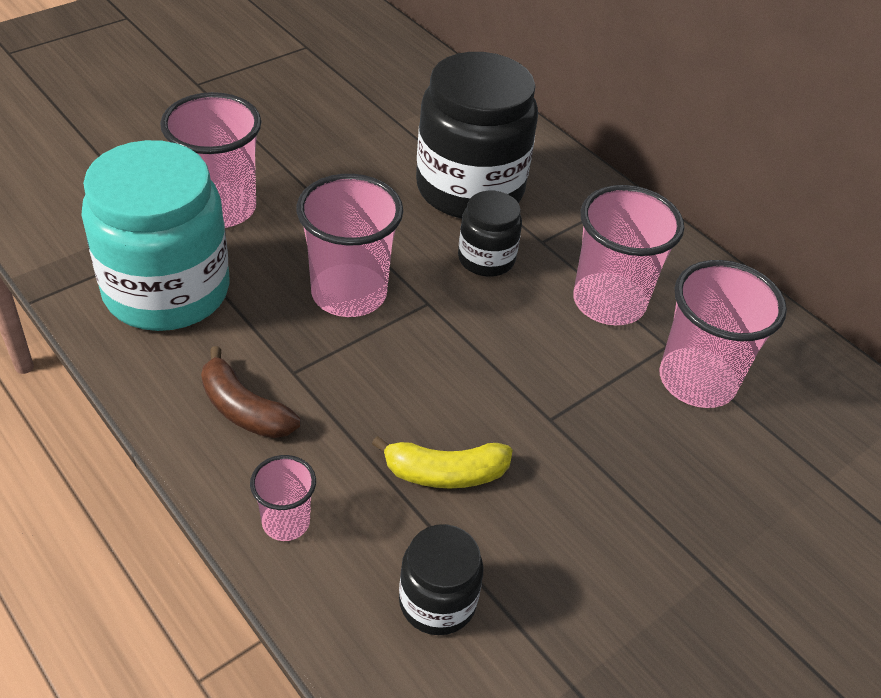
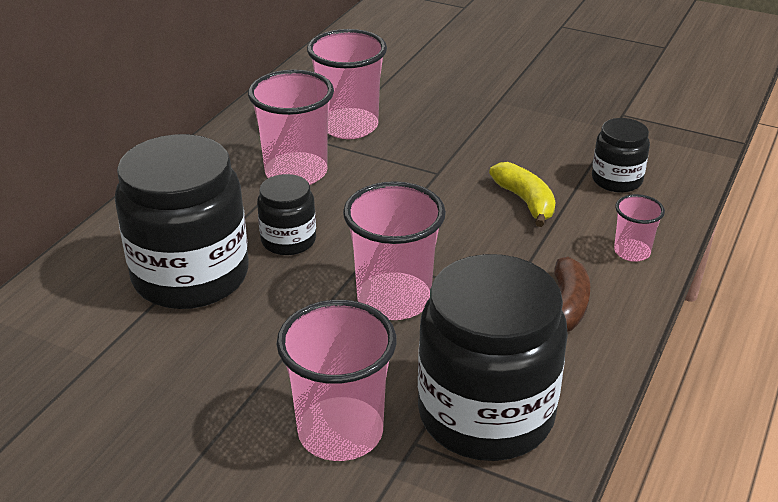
camera: 110 degrees left, 10 degrees down
turquoise jar [82,140,230,331] -> black jar [418,254,568,461]

